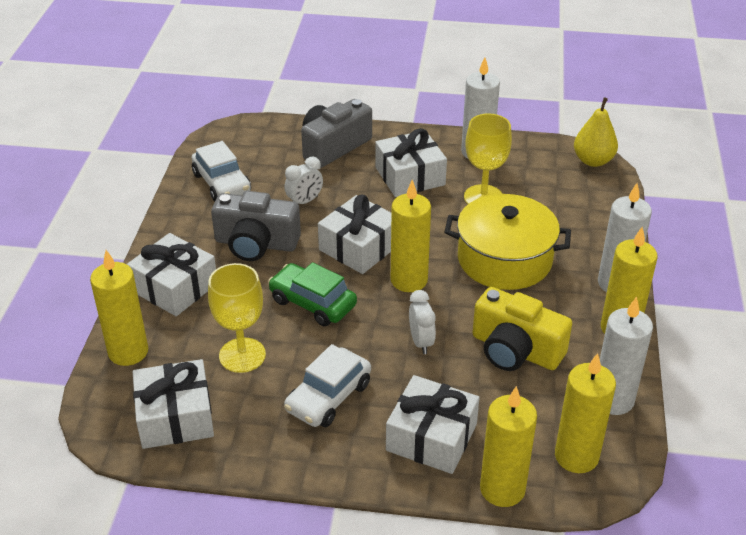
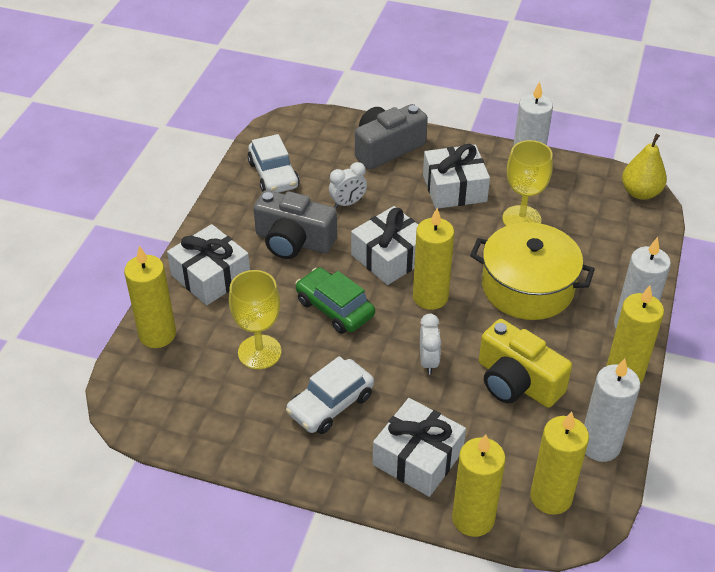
camera: 10 degrees right, 5 degrees up
white gift [133,359,214,449] -> none

